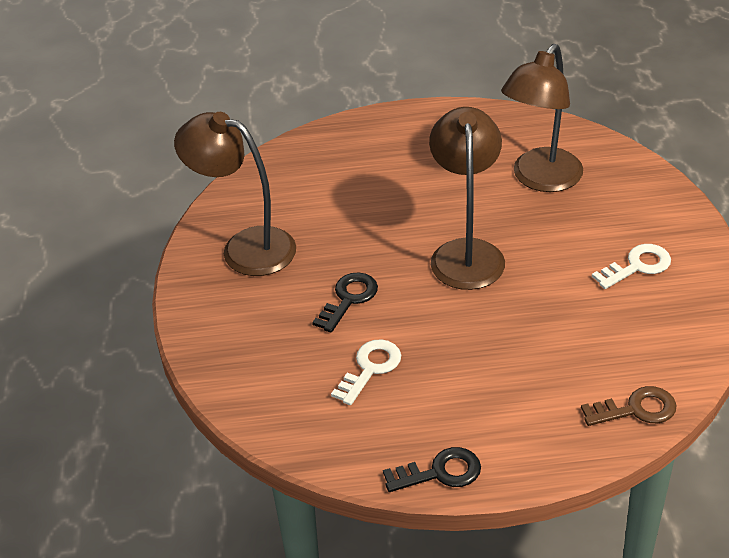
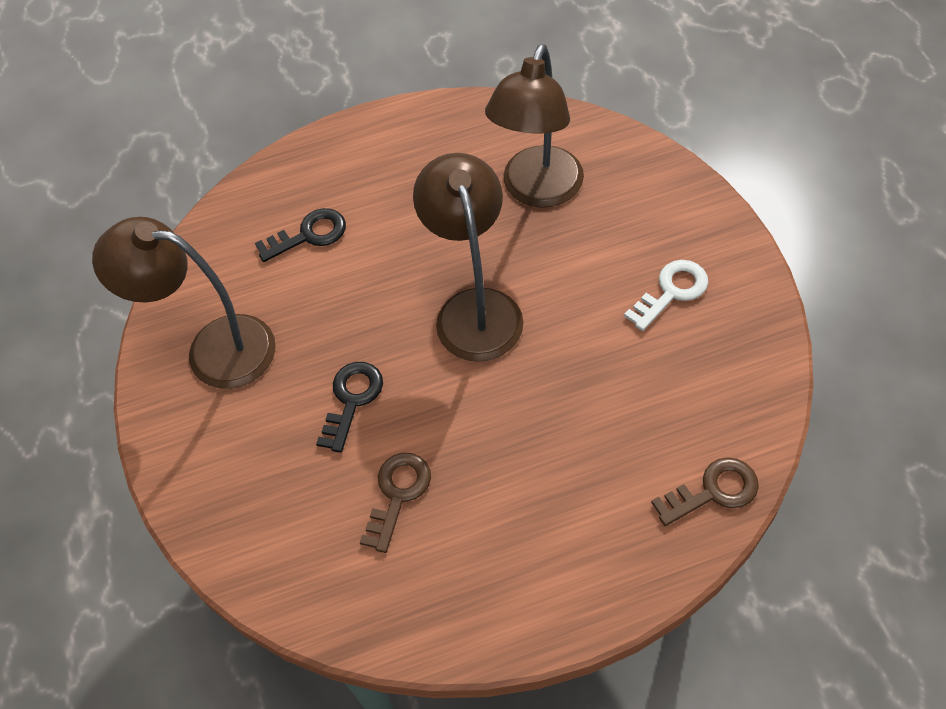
camera: 10 degrees left, 15 degrees up
white key [331,339,401,405] -> brown key [360,453,431,553]
black key [383,447,481,492] -> black key moved to [255,208,346,262]

